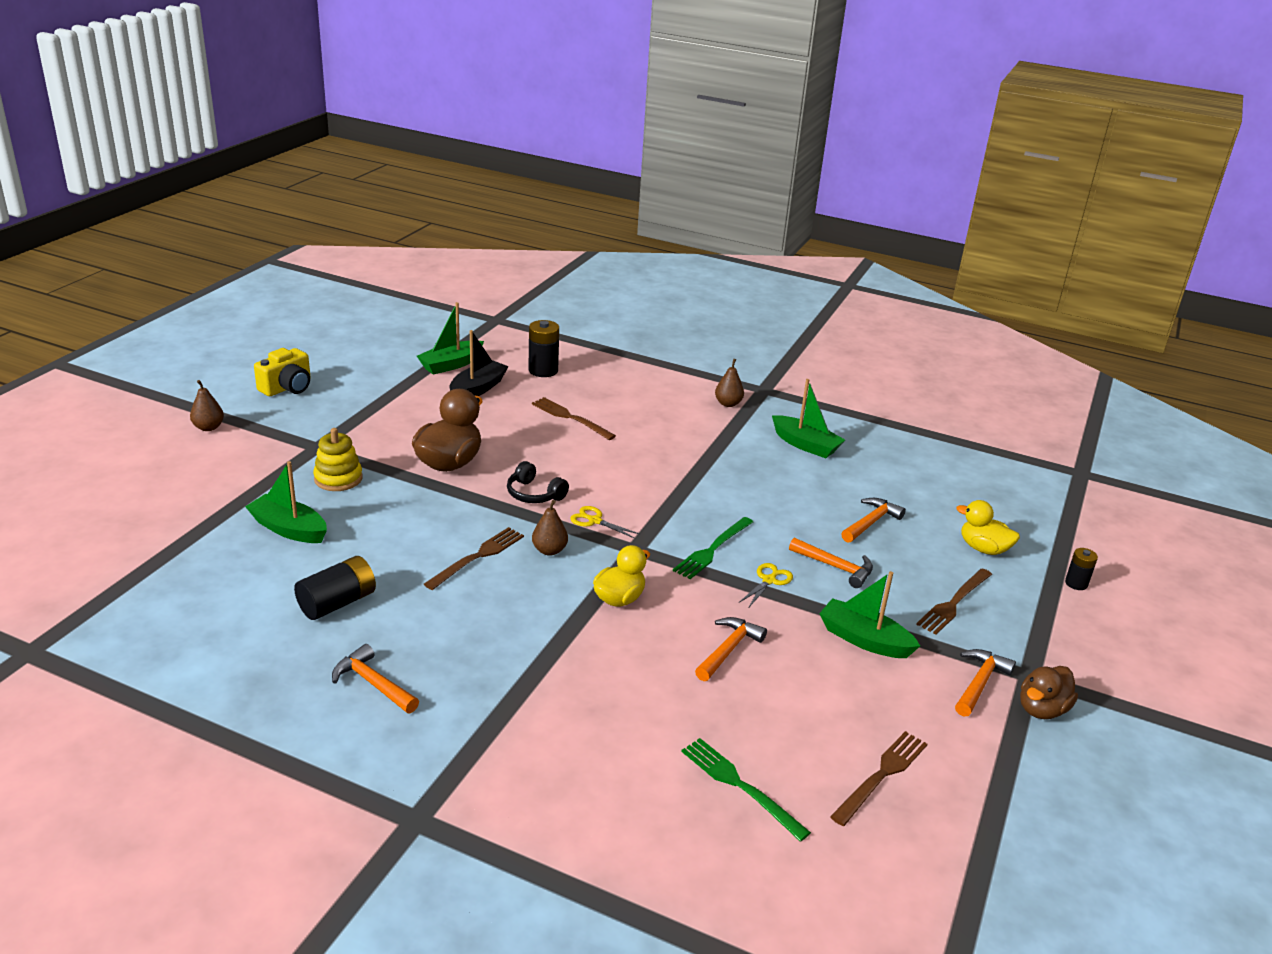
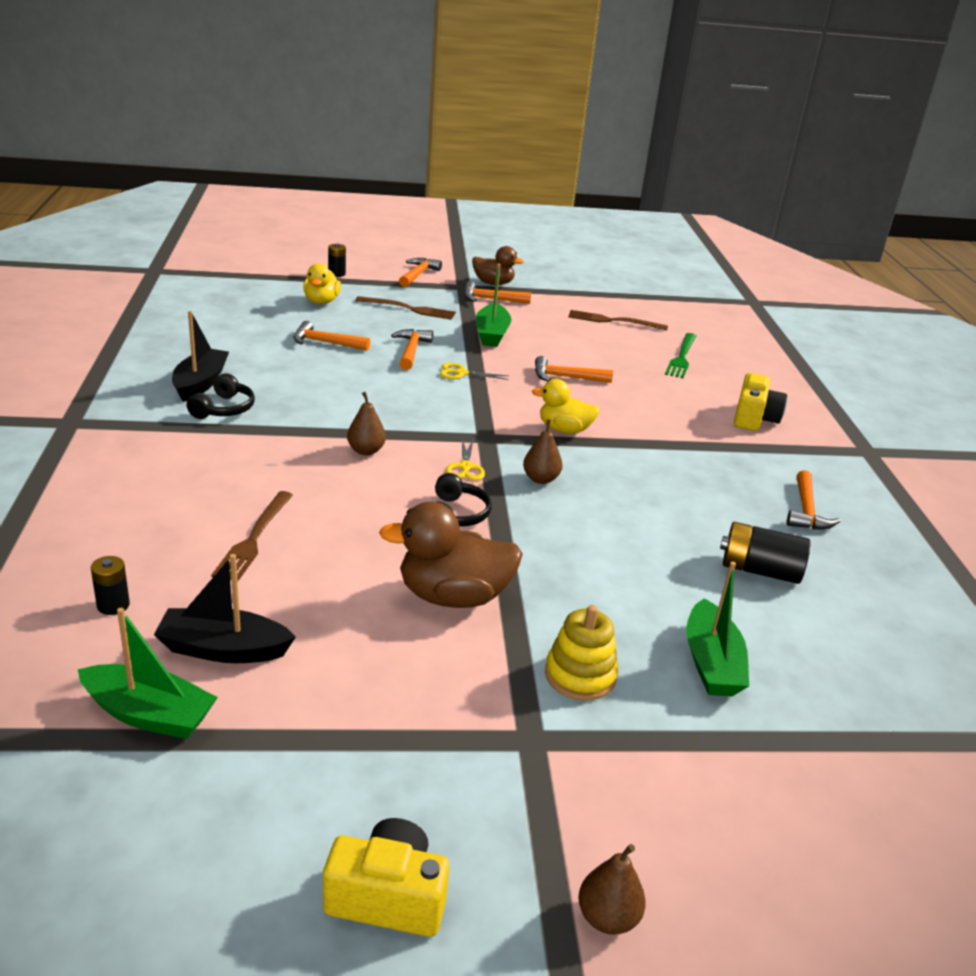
camera: 120 degrees left, 0 degrees up
brown fork [424,527,524,590] -> none
black battery [528,320,559,377] -> black battery [91,556,130,615], size x0.59
green fork [673,517,753,579] -> none
brown pear [715,359,744,407] -> brown pear moved to [347,392,386,455]
green boat [772,379,845,458] -> black boat [172,311,229,402]
none -> black headphones [187,373,255,419]
none -> orange hammer [399,258,442,287]
none -> yellow camera [734,373,787,431]

